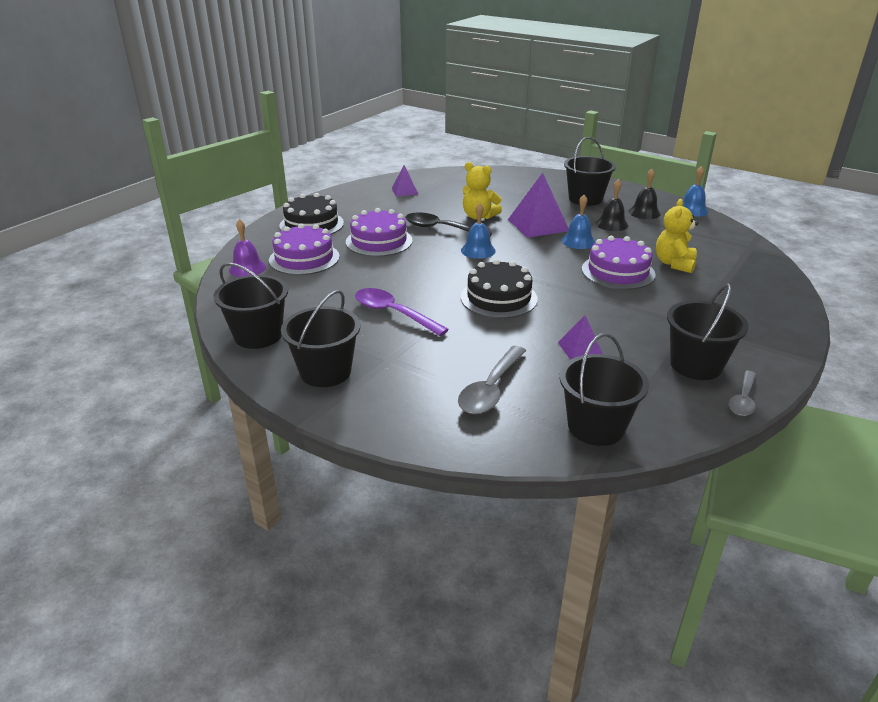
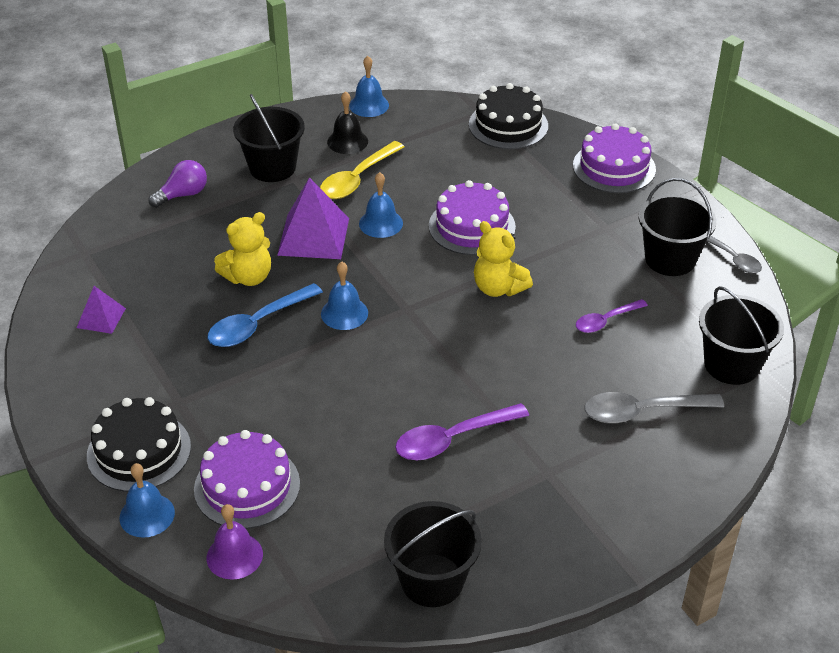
camera: 65 degrees left, 10 degrees up
black bucket [281,290,360,387] -> none
purple cake [346,208,413,257] -> purple cake moved to [573,123,656,193]
black spoon [405,212,492,237] -> blue spoon [208,283,323,347]
grey spoon [458,346,526,414] -> grey spoon turned 120 degrees clockwise [584,392,724,424]
black cake [461,259,538,318] -> black cake moved to [469,83,548,149]
purple pyramid [558,315,603,360] -> purple spoon [576,299,648,333]
black bell [595,179,628,231] -> yellow spoon [320,141,404,199]
yellow teddy bear [656,199,699,273] -> yellow teddy bear moved to [474,221,533,297]
none -> blue bell [119,463,175,538]
none -> purple light bulb [148,160,207,208]

